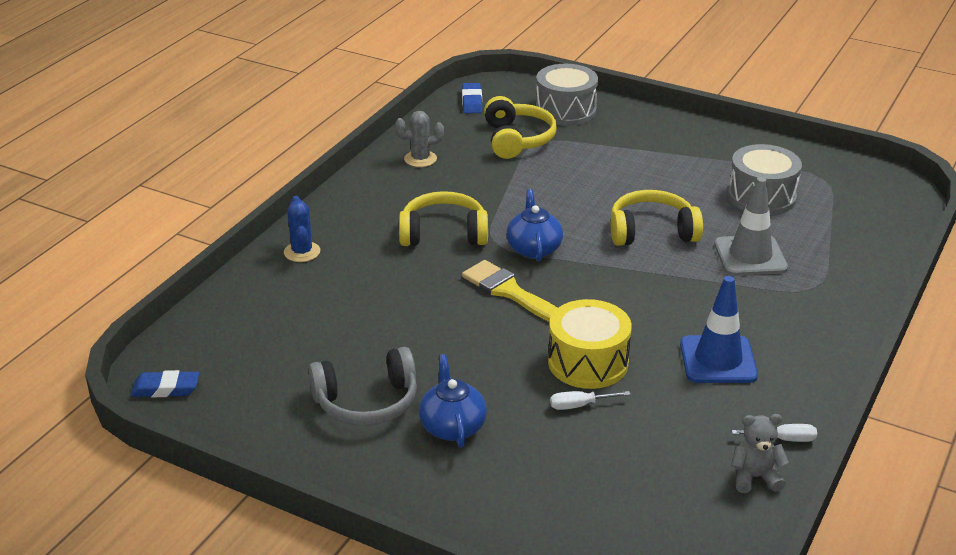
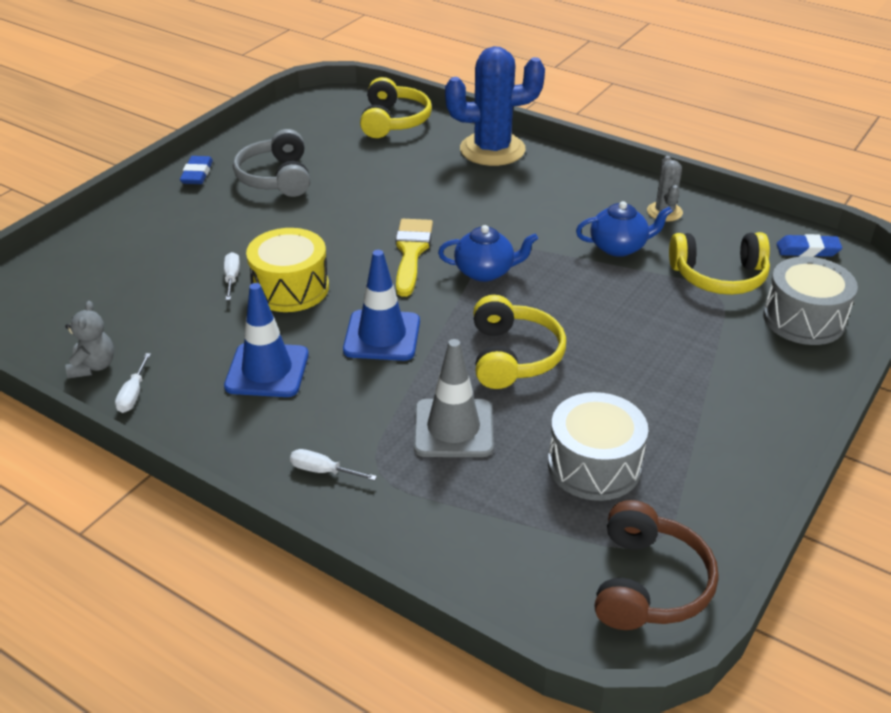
camera: 95 degrees right, 5 degrees up
blue eraser [131,370,199,397] -> blue eraser moved to [180,156,213,184]
blue cactus [284,196,320,262] -> blue cactus [445,46,545,166], size x2.01
yellow headphones [399,191,488,246] -> yellow headphones moved to [360,77,432,138]
blue teapot [419,354,487,448] -> blue teapot moved to [576,201,673,257]
yellow brush [462,260,557,322] -> yellow brush turned 45 degrees counterclockwise [395,219,433,297]
none -> white screwdriver [290,449,377,481]
none -> blue traffic cone [343,250,420,361]
none -> brown headphones [595,500,719,630]

